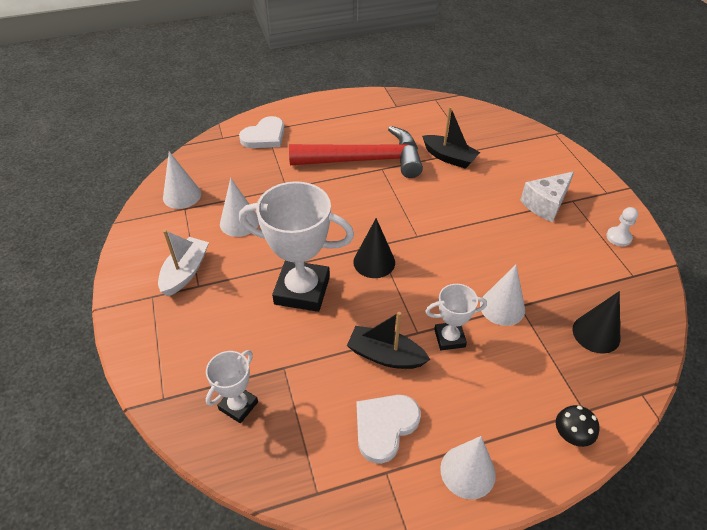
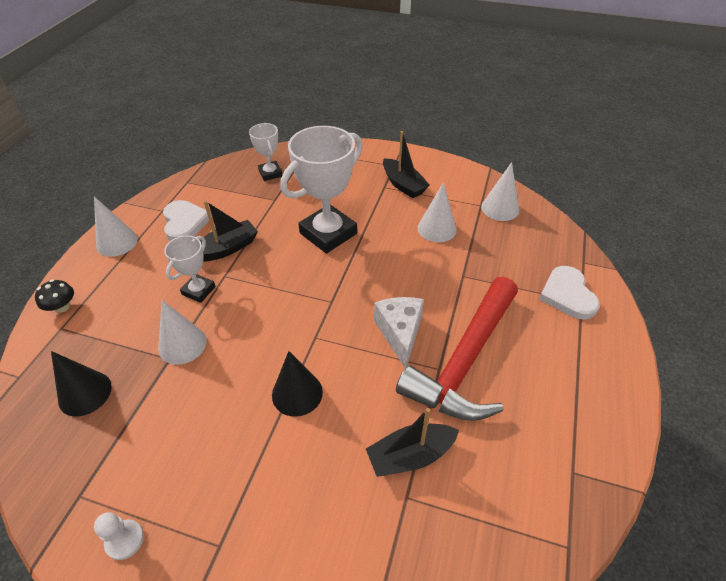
camera: 125 degrees right, 0 degrees up
white boat [158,230,209,296] -> black boat [383,131,430,198]
black cone [353,218,395,278] -> black cone moved to [272,351,323,417]
white cheese [520,171,574,222] -> white cheese moved to [374,297,424,368]

